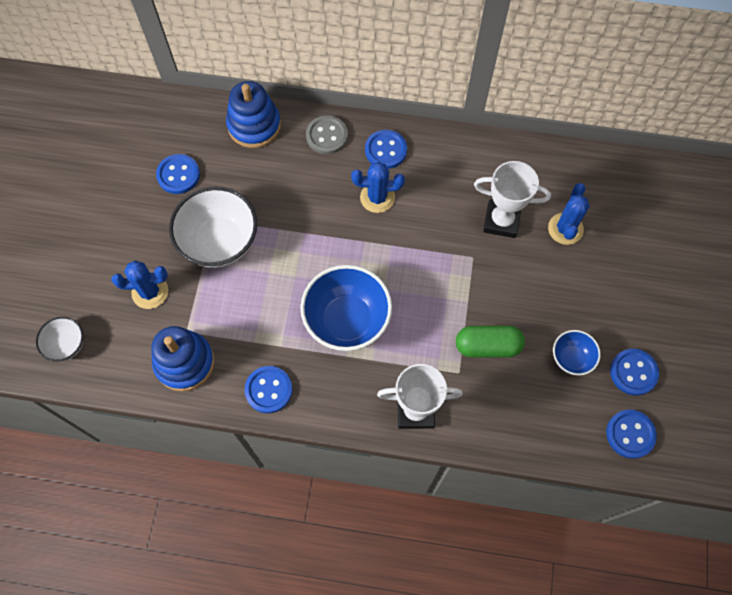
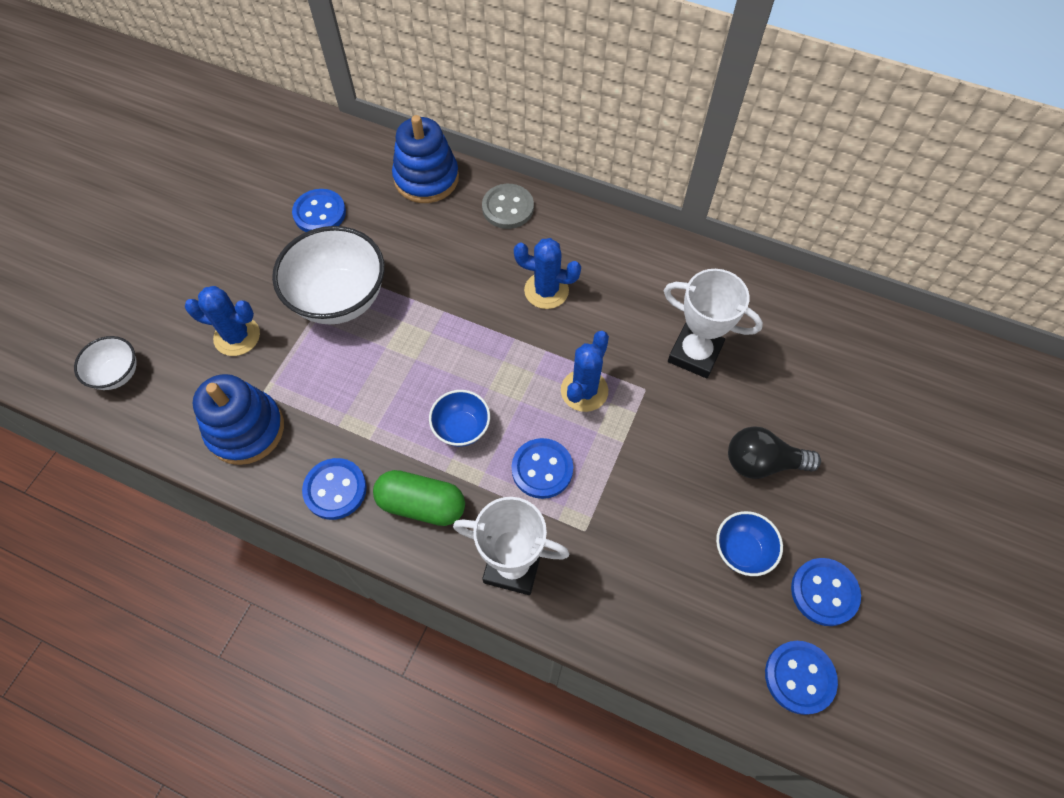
camera: 15 degrees right, 5 degrees down
blue bowl [300,265,392,351] -> blue bowl [429,390,490,447], size x0.52
blue button [365,130,407,169] -> blue button moved to [512,438,573,499]
green capsule [456,325,525,358] -> green capsule moved to [373,470,465,526]
blue cactus [548,183,590,245] -> blue cactus moved to [561,331,609,412]
none -> black light bulb [728,426,821,479]

